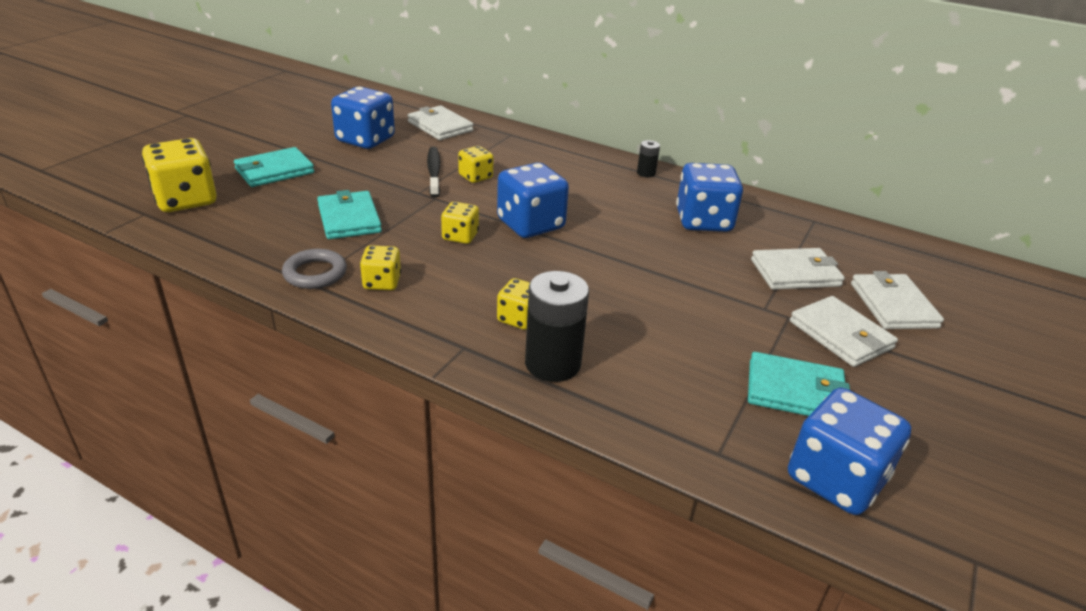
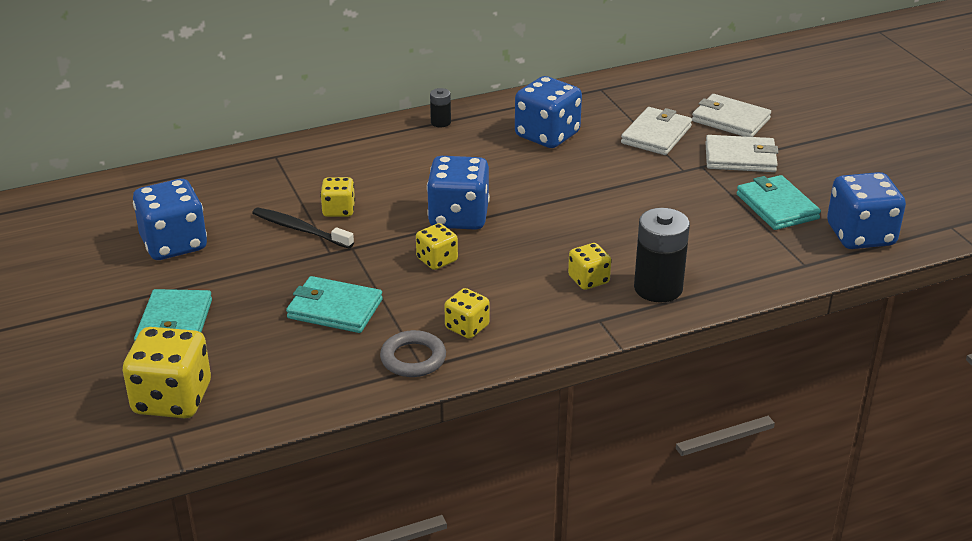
camera: 50 degrees left, 0 degrees up
white wallet [407,106,474,140] -> none
turquoise wallet [748,352,850,416] -> turquoise wallet turned 75 degrees counterclockwise [737,175,821,230]

